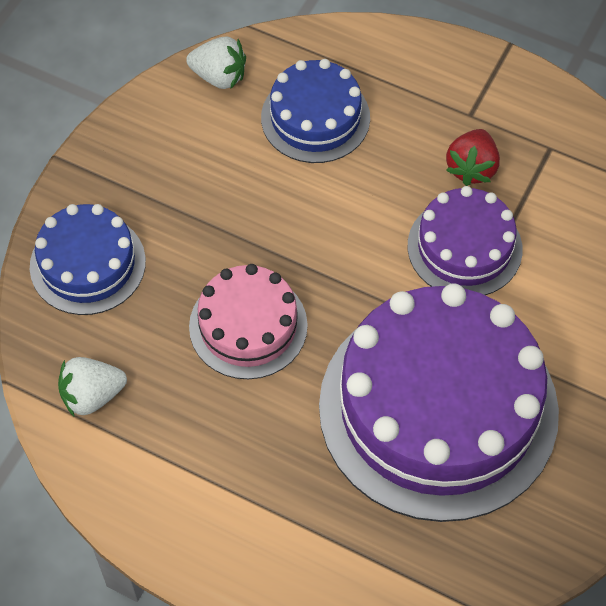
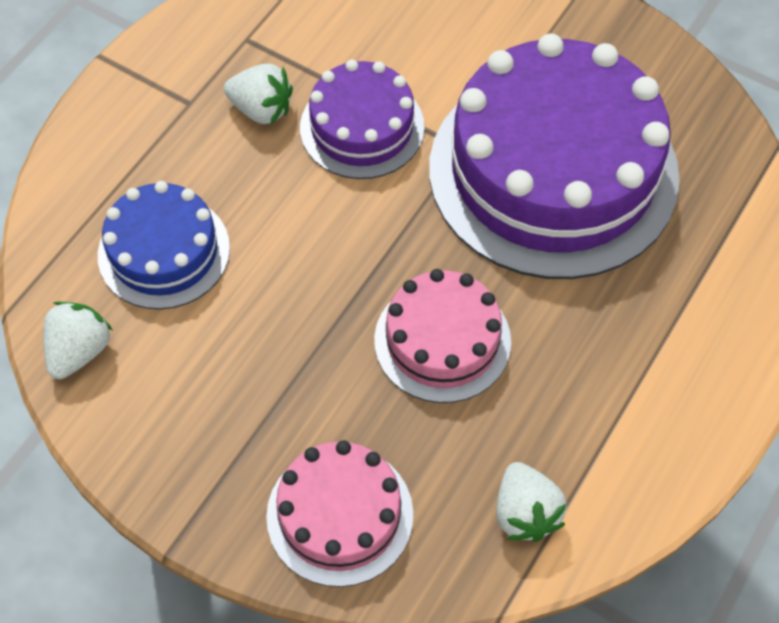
camera: 85 degrees left, 0 degrees up
blue cake [30,204,146,315] -> pink cake [266,440,413,587]
red strawberry [446,129,500,186] -> white strawberry [224,64,293,124]

